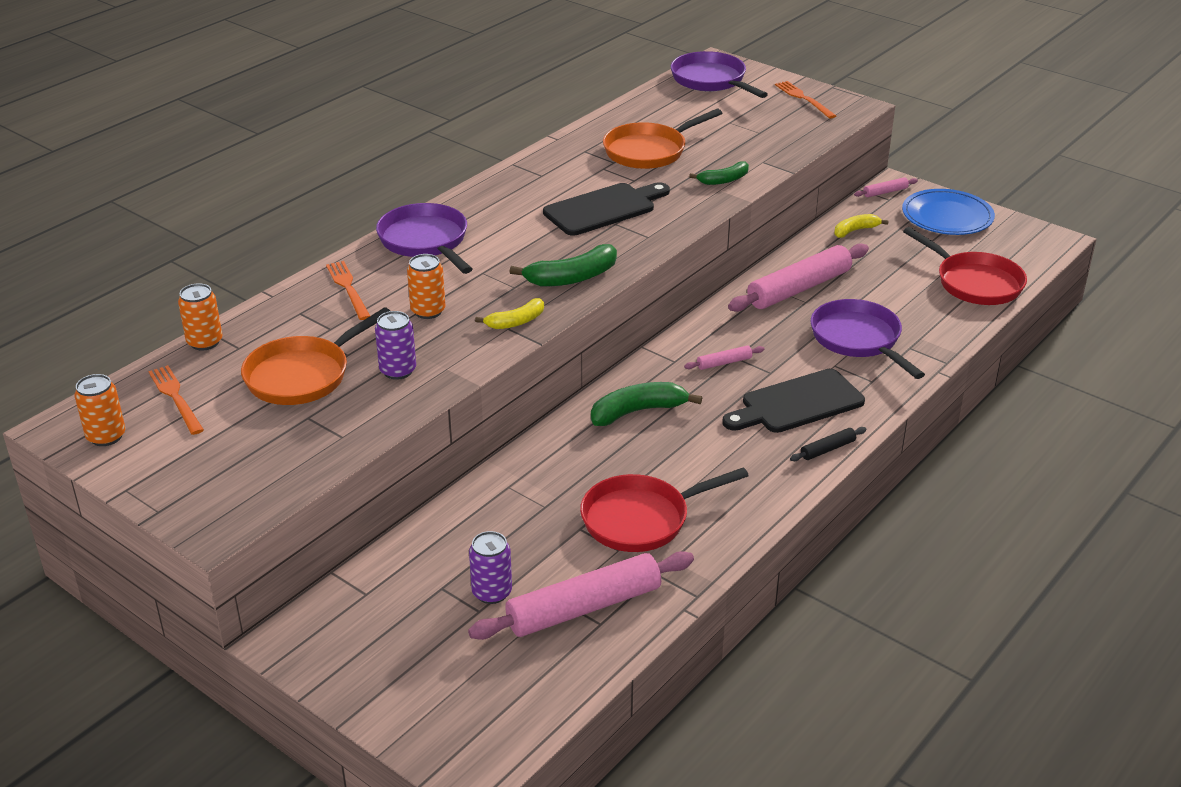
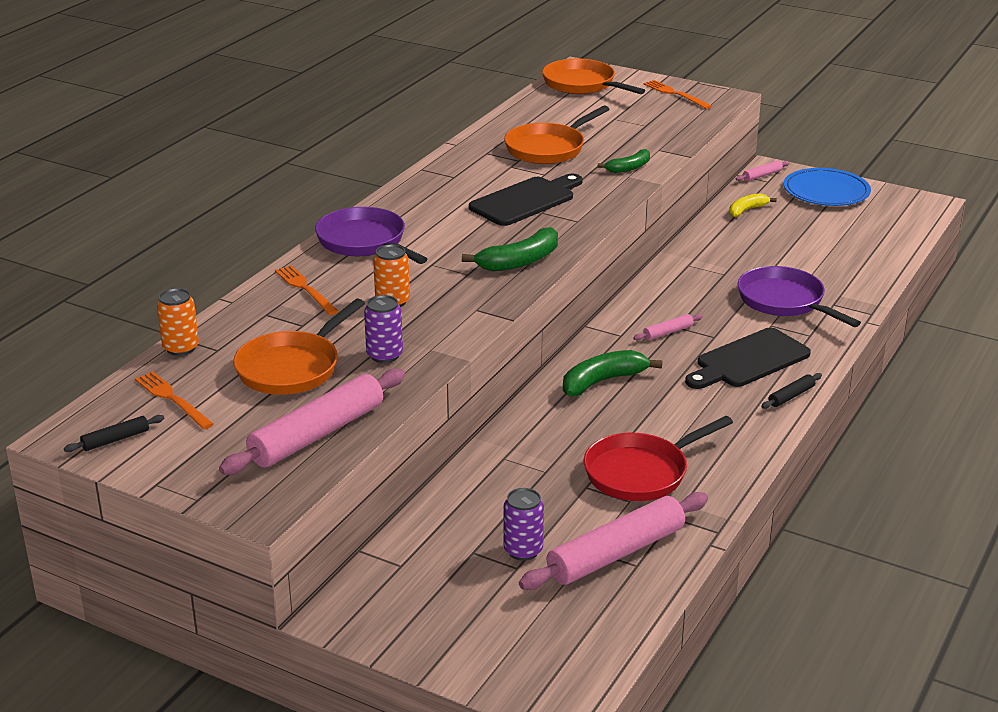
camera: 10 degrees left, 5 degrees down
orange can [74,374,125,446] -> black rolling pin [64,415,164,452]
yellow banana [475,298,544,329] -> none
purple pan [671,51,768,98] -> orange pan [542,59,645,94]
pink rolling pin [728,243,869,312] -> pink rolling pin moved to [219,368,405,475]
red pan [903,227,1027,305] -> none

